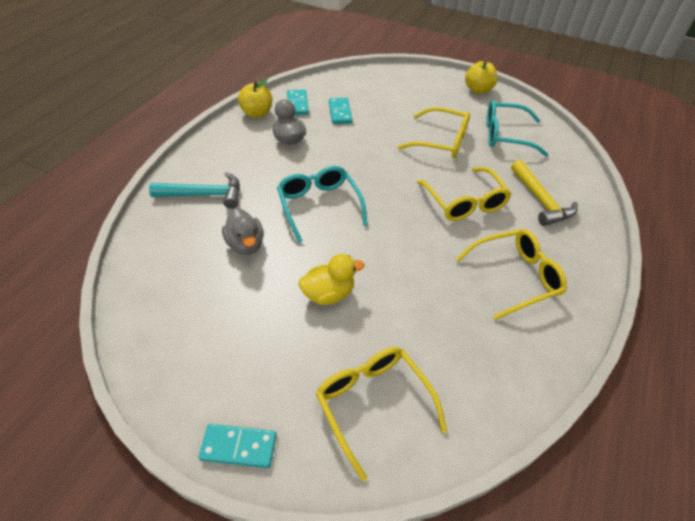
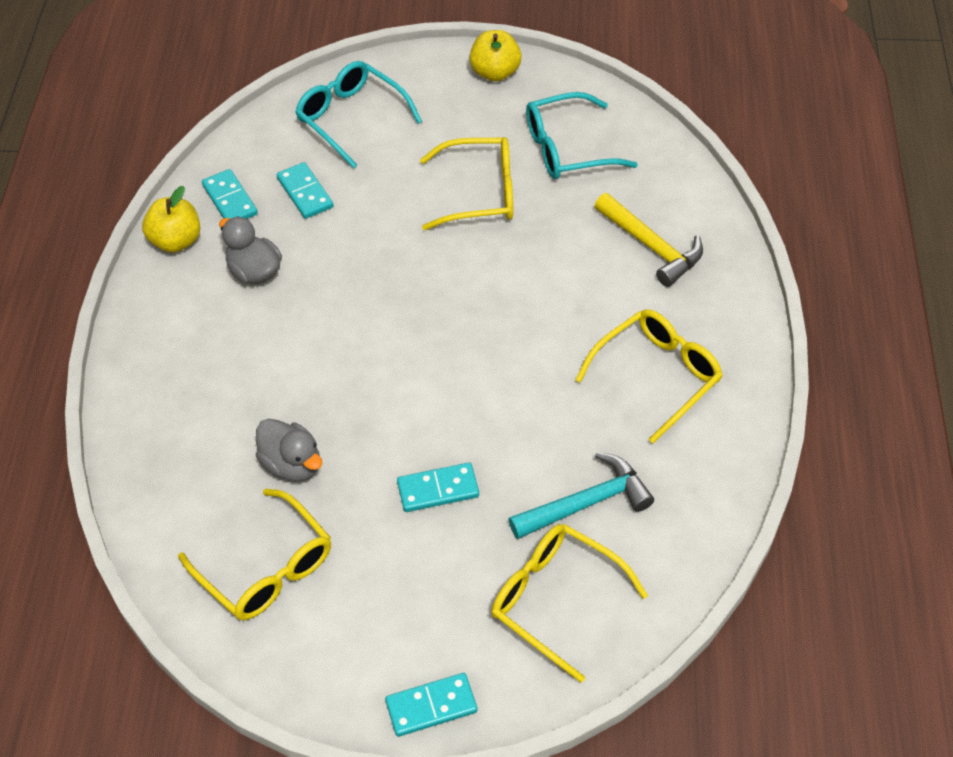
camera: 20 degrees left, 5 degrees up
turquoise hammer [149,172,240,209] -> turquoise hammer moved to [509,452,654,539]
turquoise glasses [277,166,368,243] -> turquoise glasses moved to [295,61,422,169]
yellow duck [299,254,365,305] -> turquoise domino [397,462,479,512]
yellow glasses [417,167,511,221] -> yellow glasses moved to [178,488,331,620]

